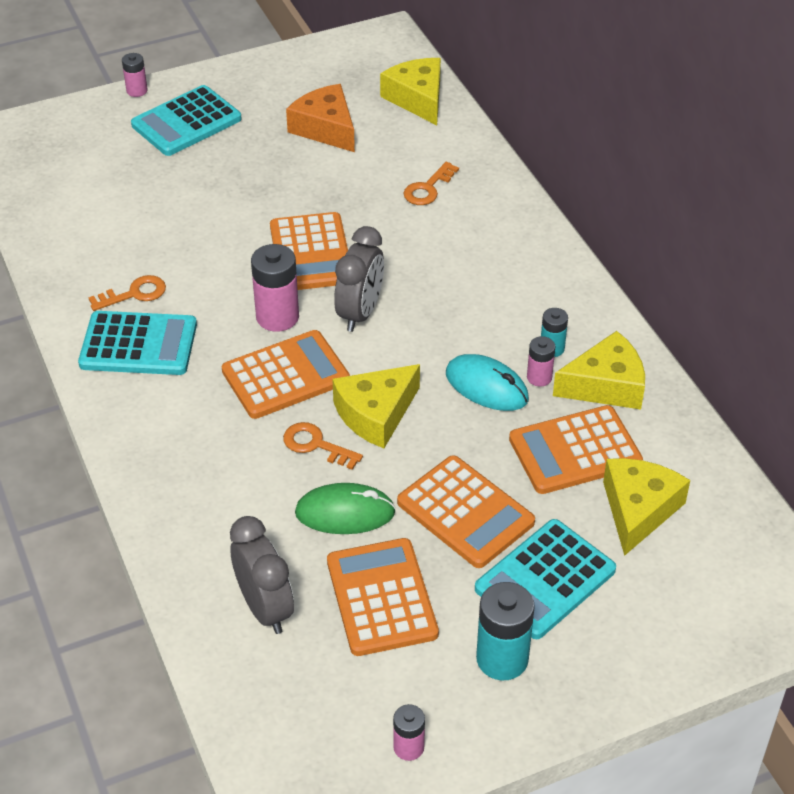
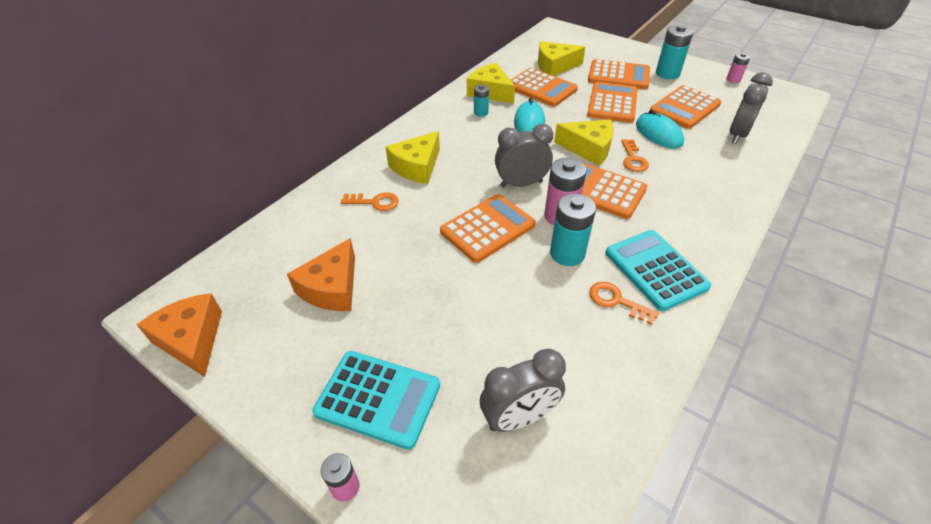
camera: 120 degrees left, 0 degrees up
green mouse [295,483,396,534] -> turquoise mouse [636,110,684,148]
yellow cheese [380,58,441,125] -> yellow cheese moved to [386,131,440,184]
turquoise calculator [475,519,616,639] -> orange calculator [588,59,650,89]
pink battery [527,336,555,387] -> none
none -> orange cheese [137,293,222,377]
none -> grey clock [480,349,566,432]
none -> turquoise battery [550,193,596,266]

